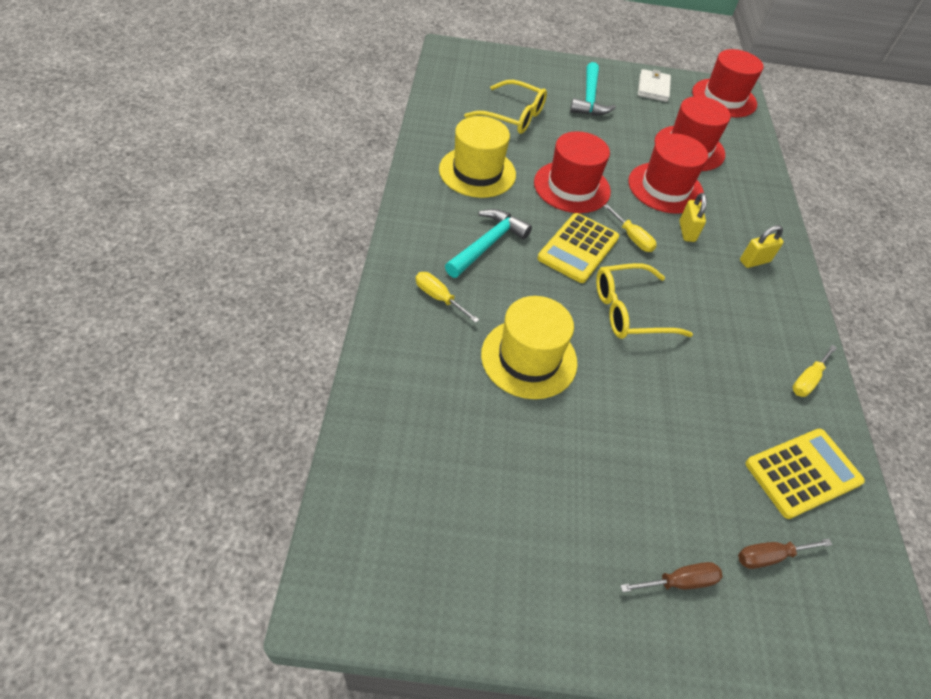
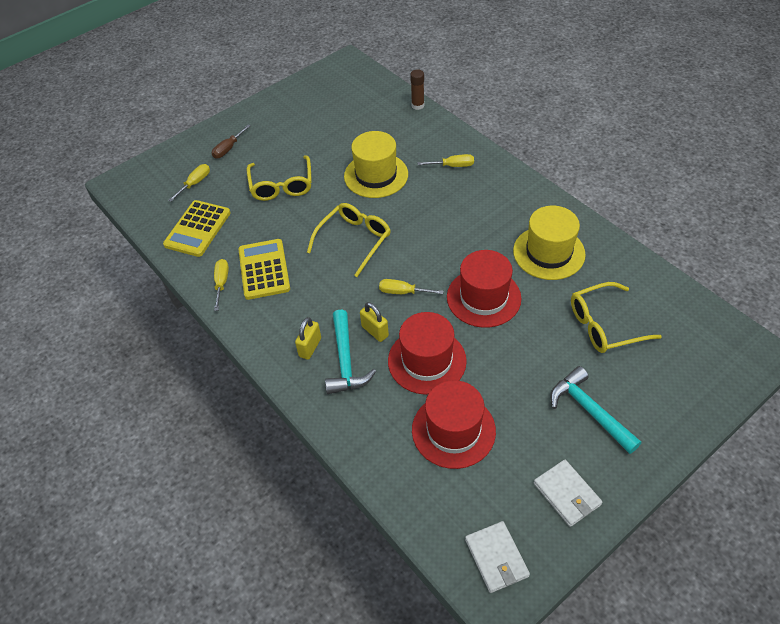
camera: 145 degrees right, 0 degrees up
turquoise hammer [445,209,532,278] -> turquoise hammer moved to [325,309,376,394]
yellow calculator [537,213,619,283] -> yellow calculator moved to [238,239,290,300]
red hat [692,49,764,117] -> white wallet [465,521,530,593]
brown screwdriver [738,539,832,569] -> yellow screwdriver [168,164,210,202]
none -> yellow glasses [247,155,312,201]
none -> brown glue stick [410,70,424,110]

